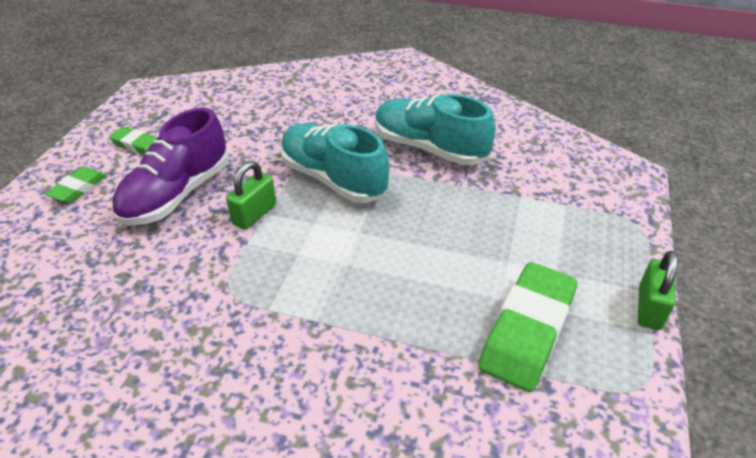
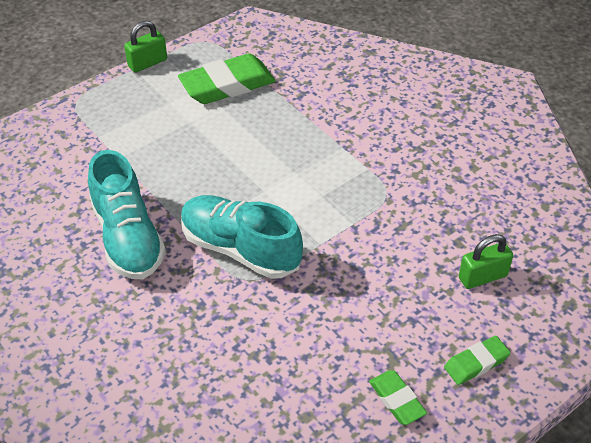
camera: 145 degrees left, 5 degrees up
purple shoe [112,108,229,226] -> none
green padlock [226,161,276,230] -> green padlock moved to [459,234,513,289]
turquoise shoe [280,123,389,203] -> turquoise shoe turned 135 degrees clockwise [181,195,303,279]

